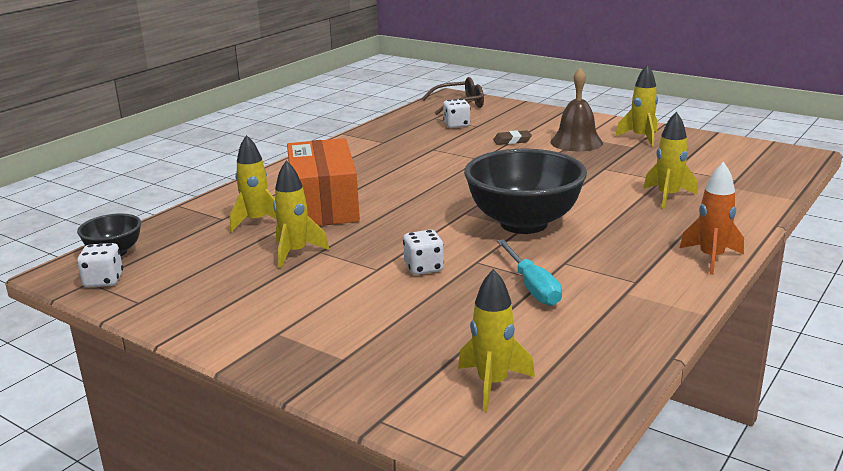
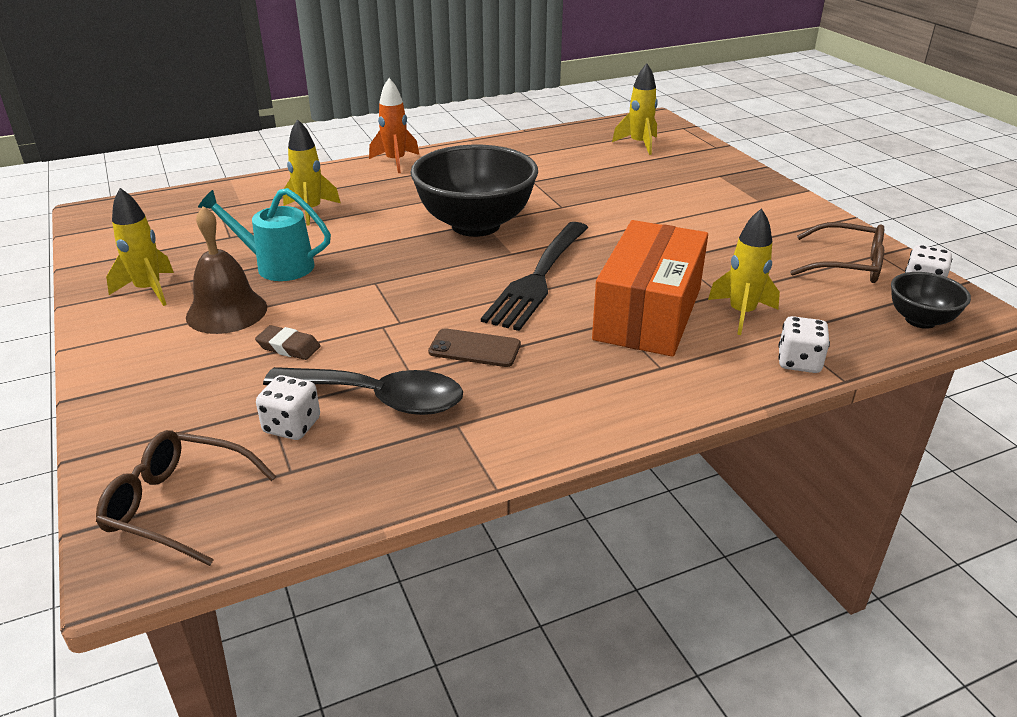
camera: 150 degrees left, 10 degrees up
yellow rocket [273,161,329,268] -> none
white dice [403,230,444,275] -> white dice moved to [778,316,830,373]
turquoise screwdriver [497,239,562,306] -> none
none -> turquoise watering can [198,188,331,281]
none -> black spoon [263,367,463,415]
none -> brown phone [428,328,521,367]
none -> black fork [481,222,588,331]
none -> brown glasses [790,222,884,283]

